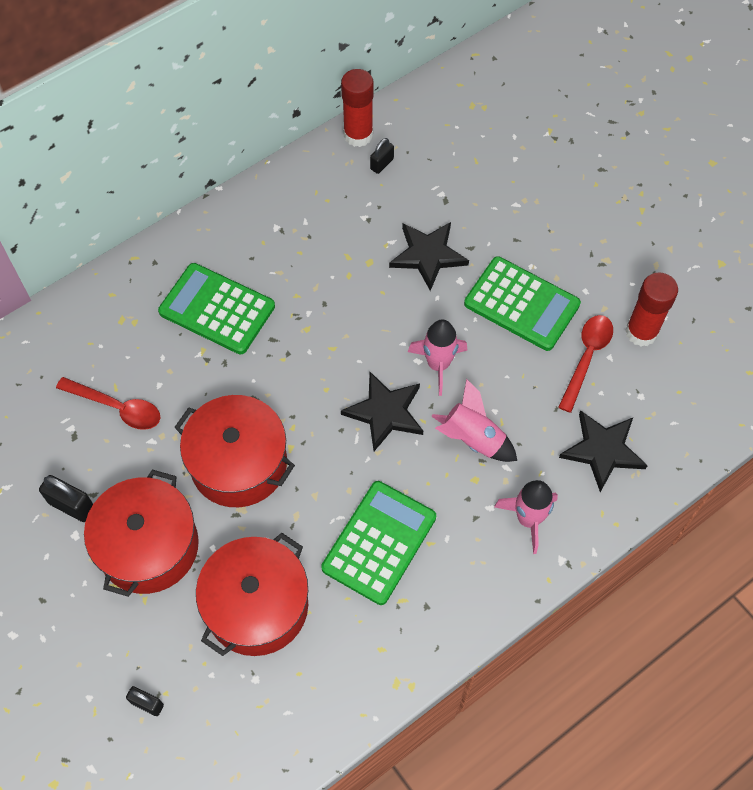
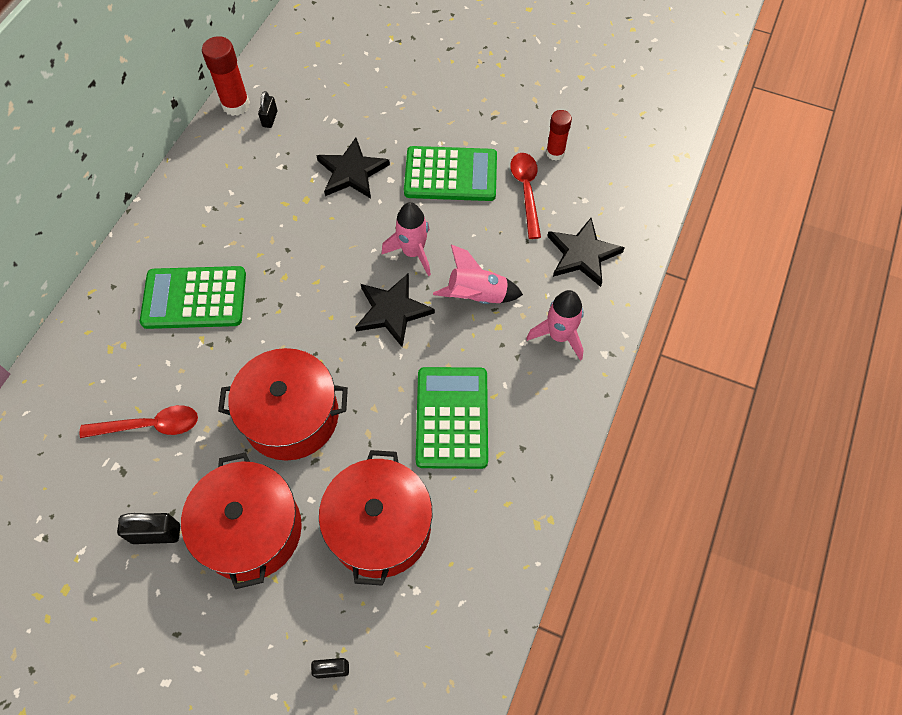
camera: 30 degrees left, 0 degrees up
red glue stick [625,272,678,346] -> red glue stick [546,110,572,161], size x0.66

